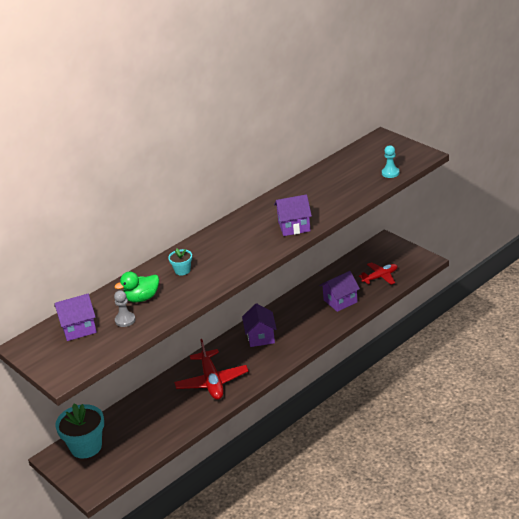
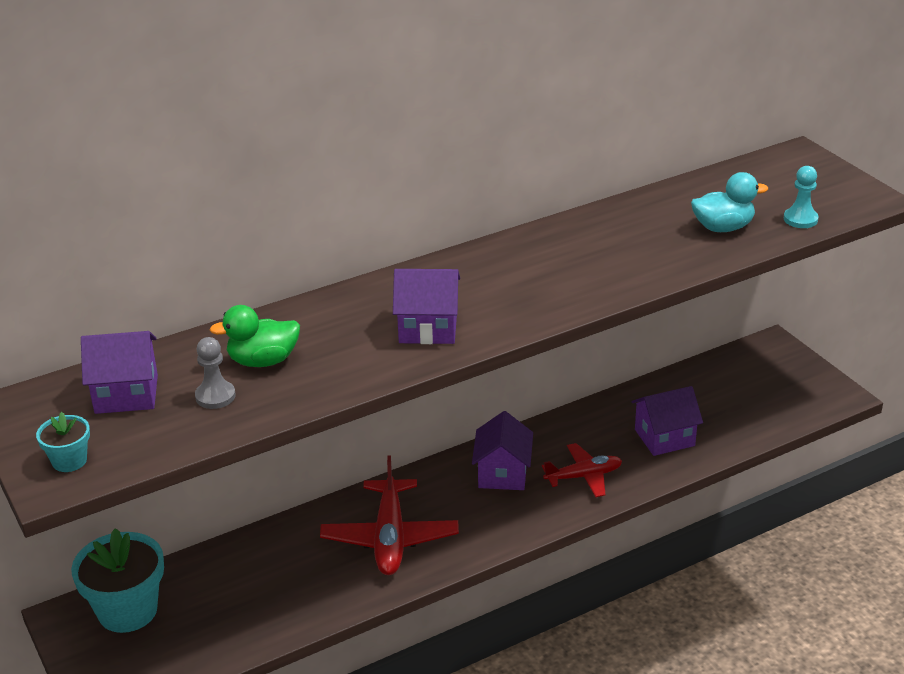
camera: 10 degrees right, 0 degrees up
turquoise flower pot [168,248,192,275] -> turquoise flower pot moved to [36,412,90,472]
purple house [274,194,312,236] -> purple house moved to [393,269,460,344]
red plane [359,262,397,285] -> red plane moved to [542,443,622,497]
none -> turquoise duck [691,172,768,232]

